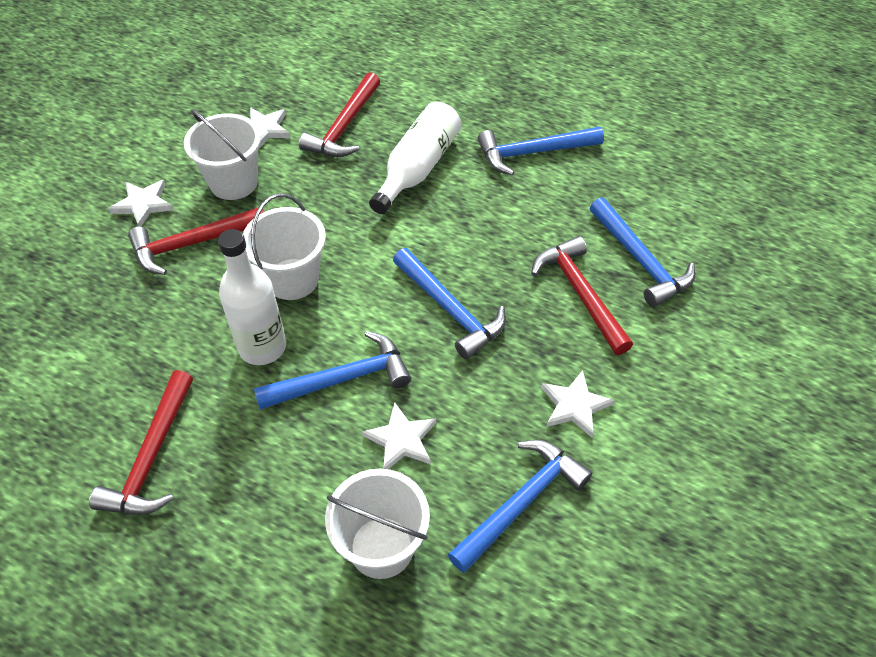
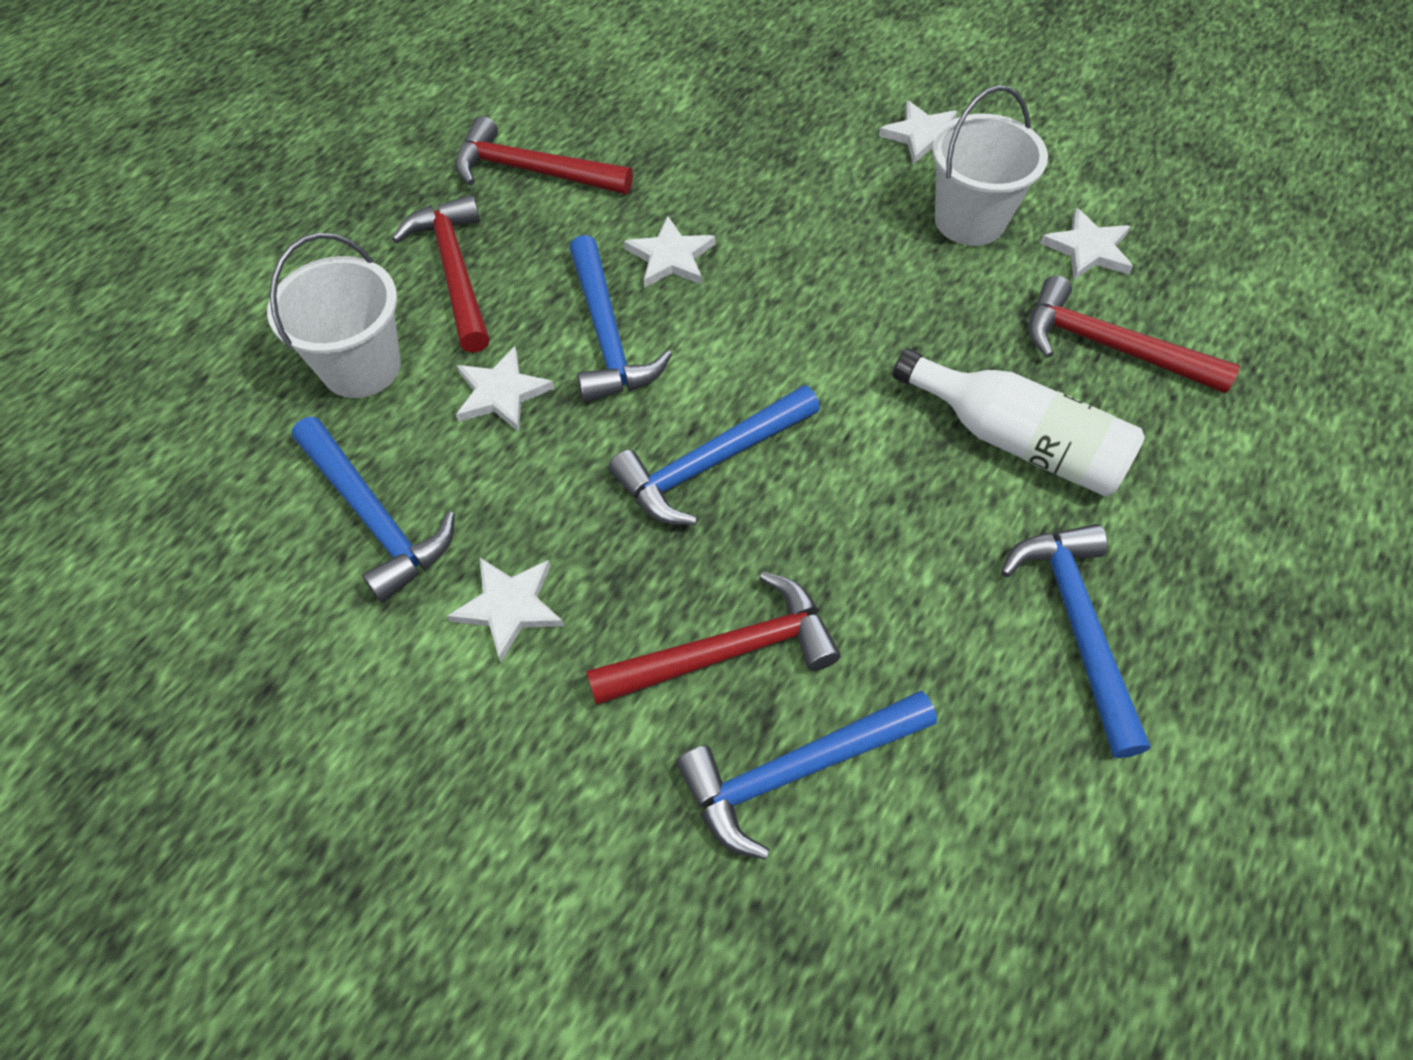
camera: 95 degrees right, 5 degrees up
red hammer [128,207,264,275] -> red hammer moved to [392,195,490,353]
white bottle [218,229,286,365] -> white star [624,216,715,288]
white bucket [243,194,326,300] -> none

